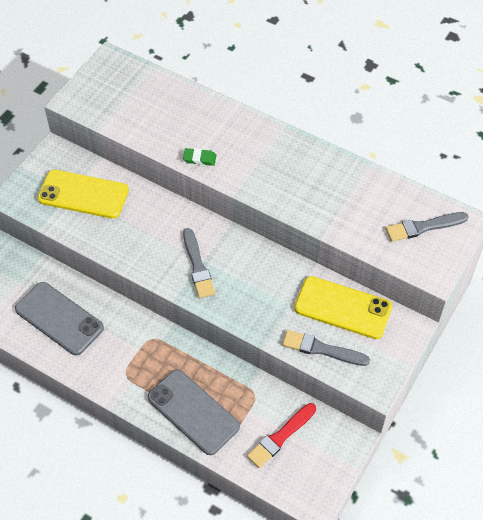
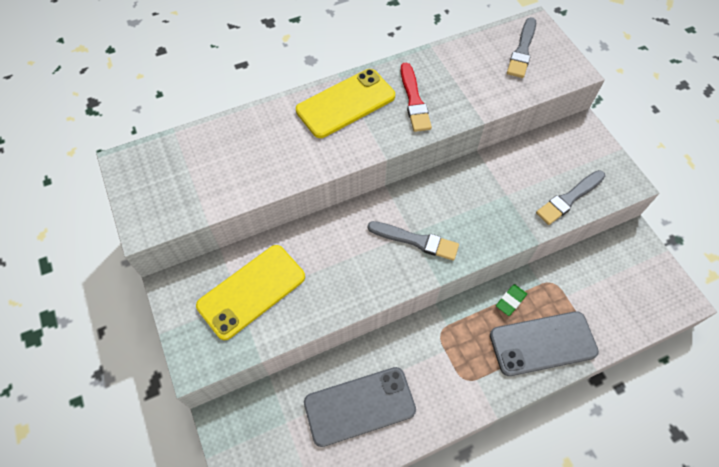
camera: 55 degrees left, 5 degrees up
green eraser [183,148,216,166] -> green eraser moved to [496,284,527,316]
red brush [247,403,316,468] -> red brush moved to [400,63,432,132]
yellow phone [294,276,392,339] -> yellow phone moved to [296,69,395,138]

